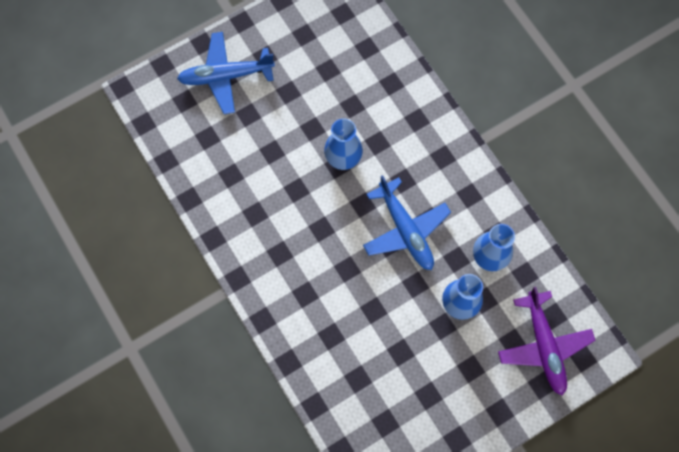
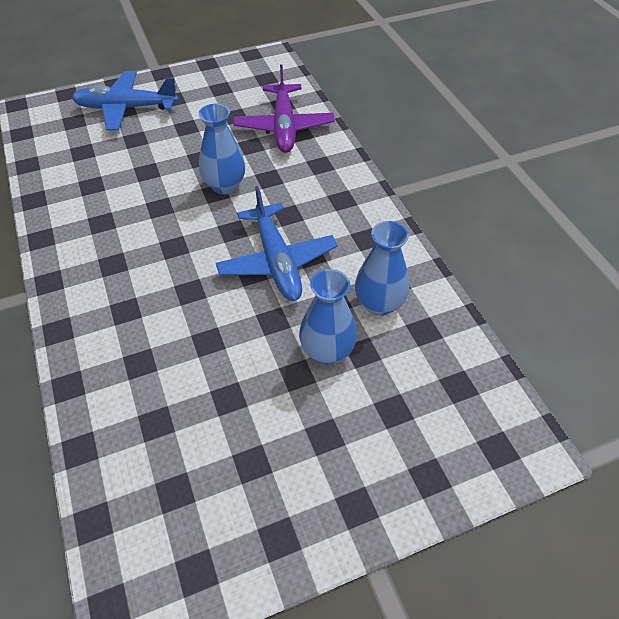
camera: 10 degrees right, 20 degrees down
purple plane [498,287,596,396] -> purple plane moved to [234,64,335,153]

